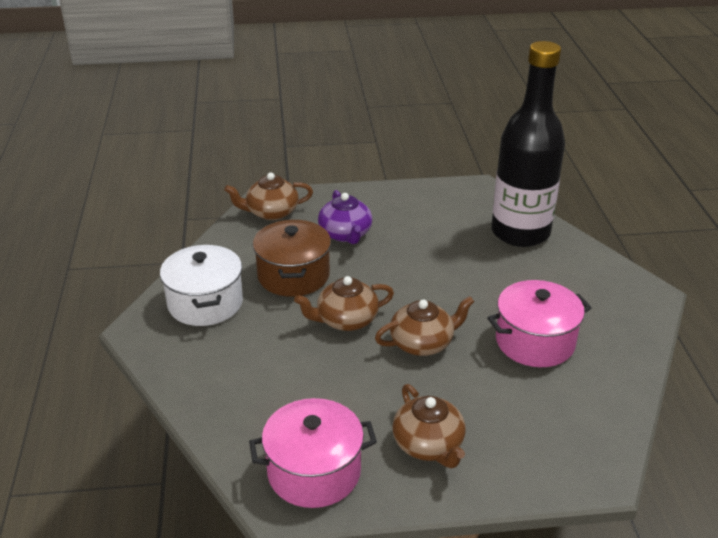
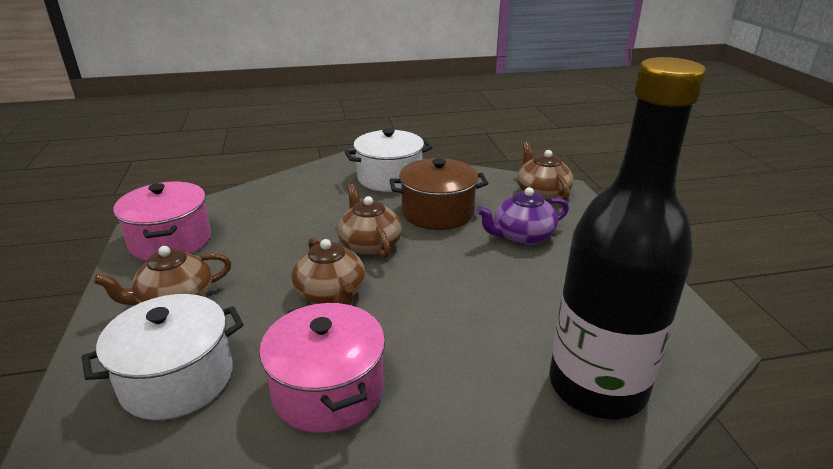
camera: 85 degrees right, 5 degrees down
none -> white pot [82,294,243,420]

